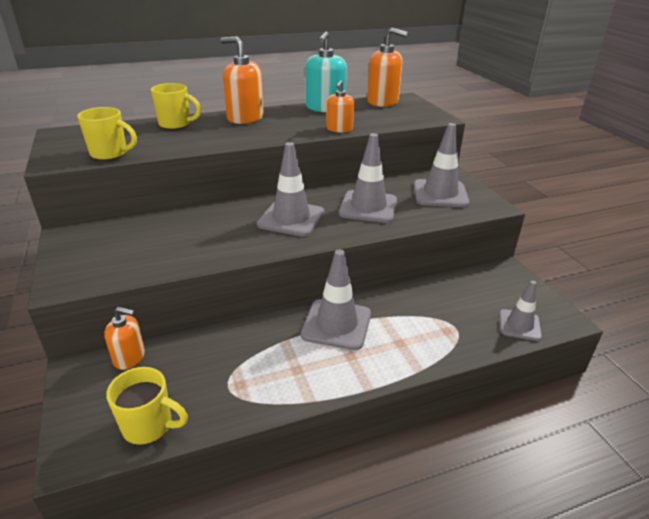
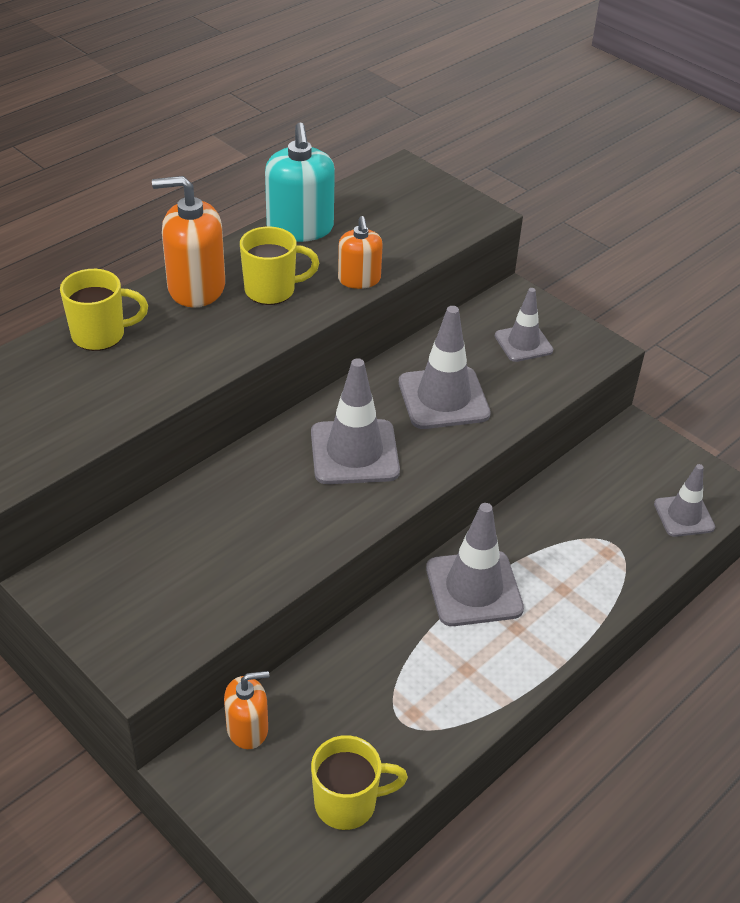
camera: 25 degrees left, 10 degrees up
yellow mug [77,107,137,160] -> yellow mug moved to [240,227,319,305]
orange soap dispenser [367,27,408,107] -> none
grey traffic cone [414,123,470,207] -> grey traffic cone [495,288,553,362], size x0.63

